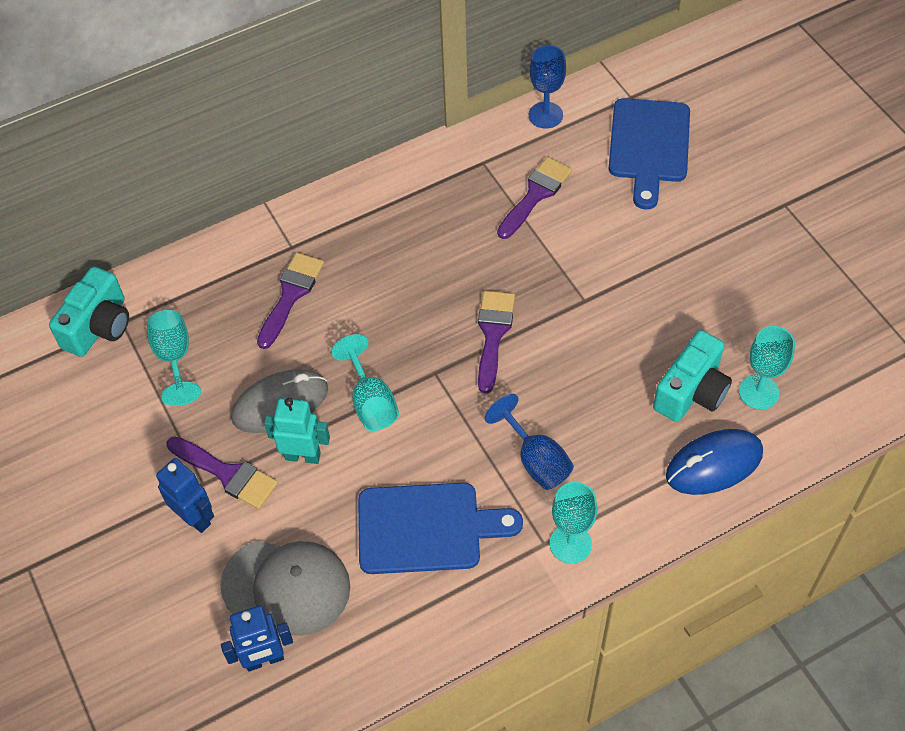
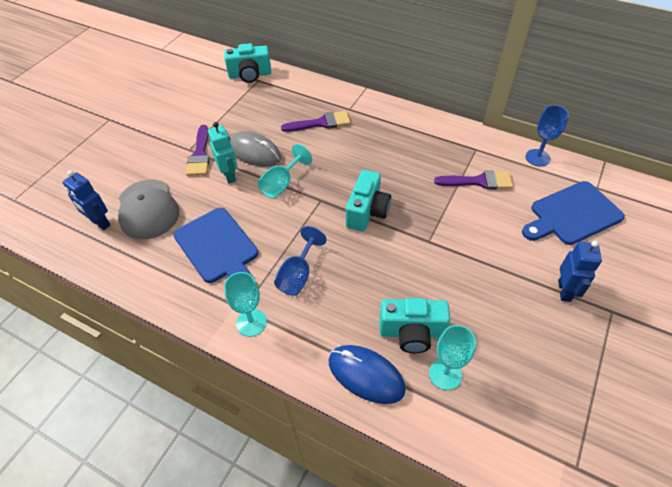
camera: 55 degrees right, 5 degrees down
turquoise goblet [147,310,201,406] -> none
blue robot [156,458,214,533] -> blue robot moved to [558,241,602,302]
purple brush [478,291,515,394] -> turquoise camera [346,170,391,231]

